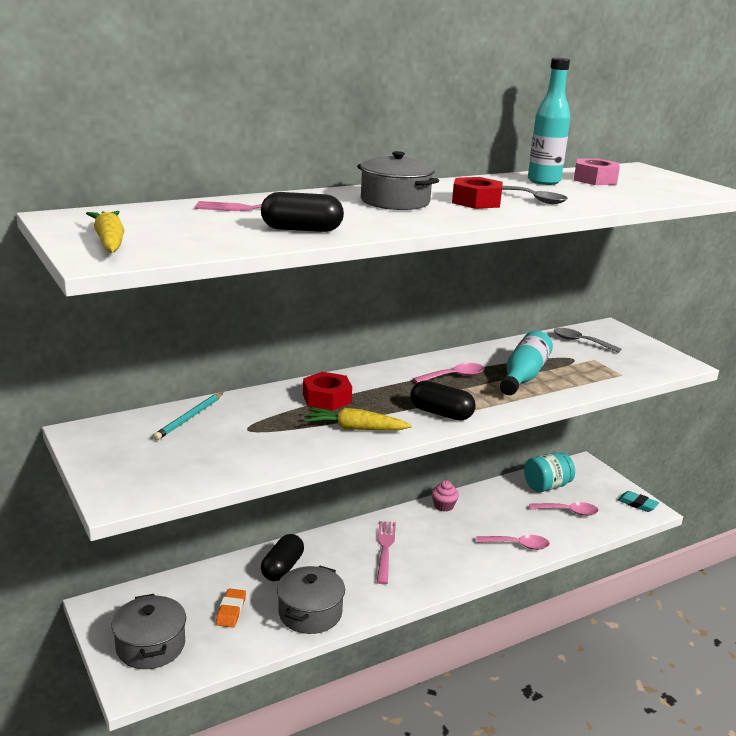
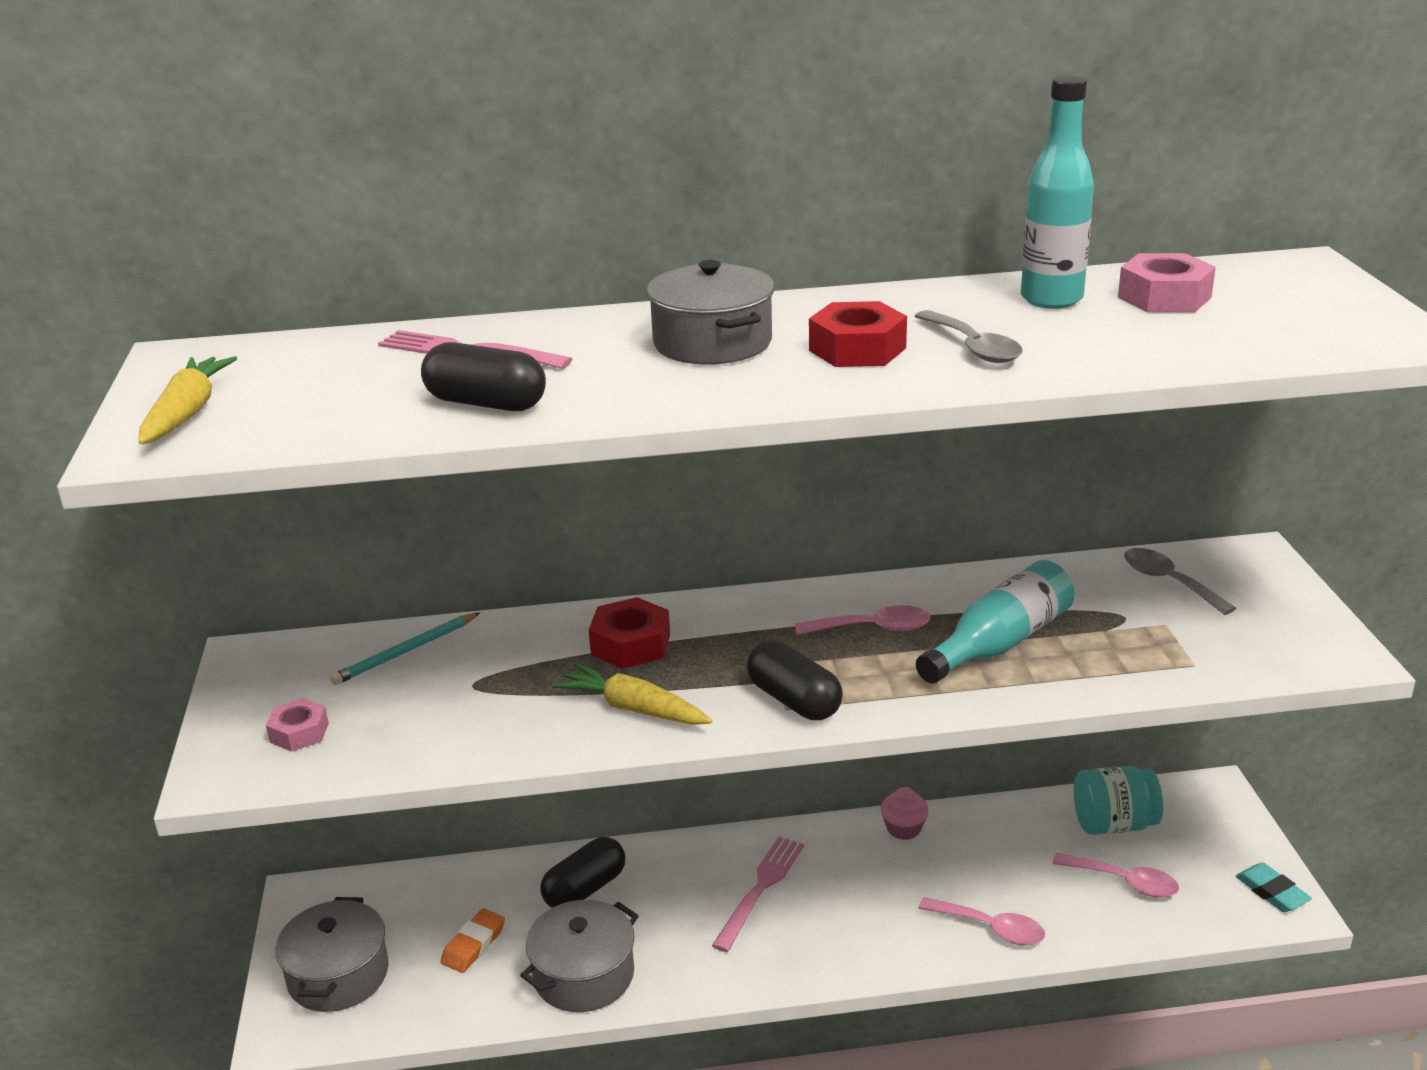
camera: 25 degrees right, 5 degrees up
none -> pink nut [266,698,329,752]

